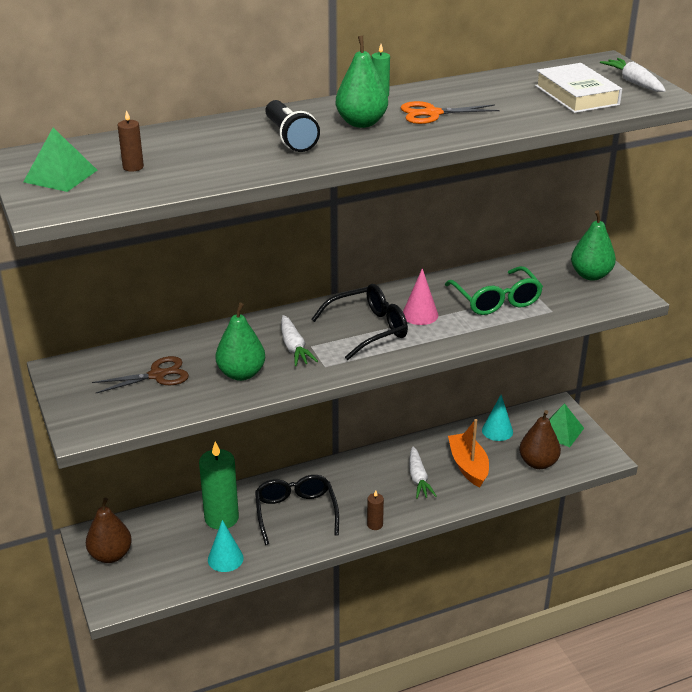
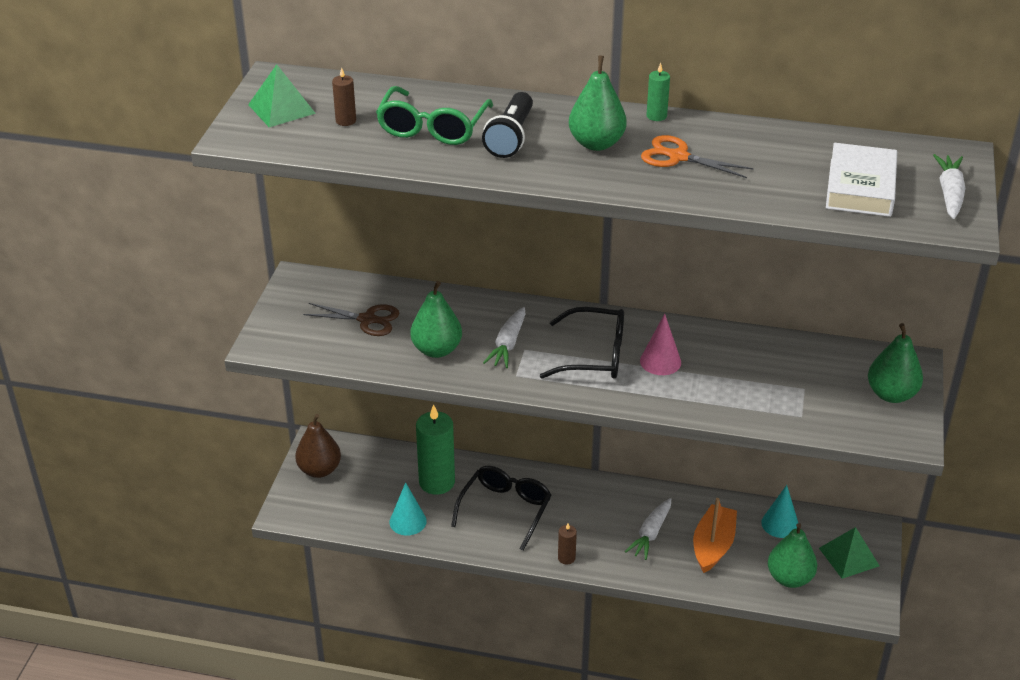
camera: 35 degrees right, 5 degrees up
green glasses [445,266,543,315] -> green glasses moved to [376,86,493,145]
brown pear [519,410,561,469] -> green pear [768,523,817,588]

